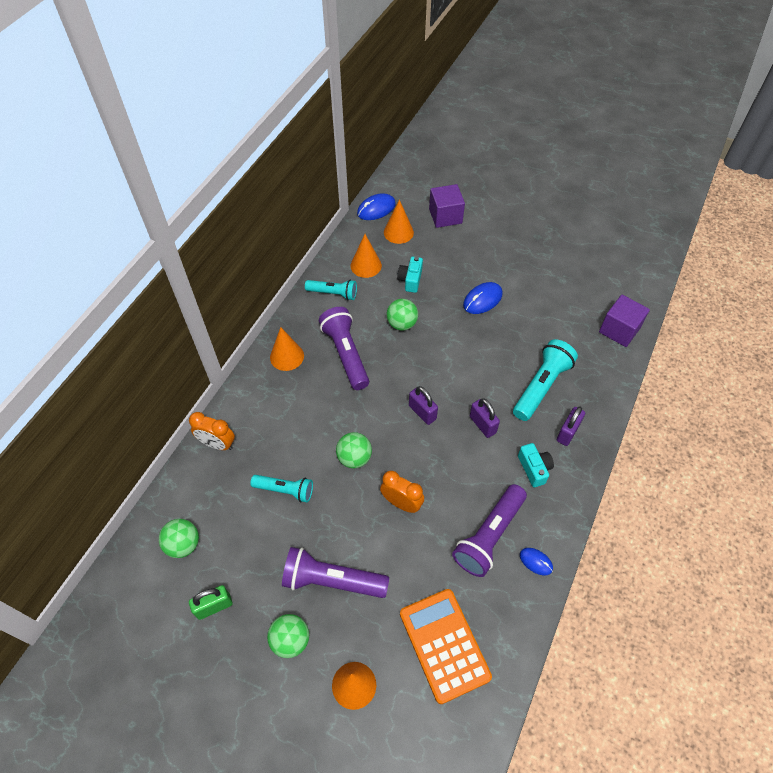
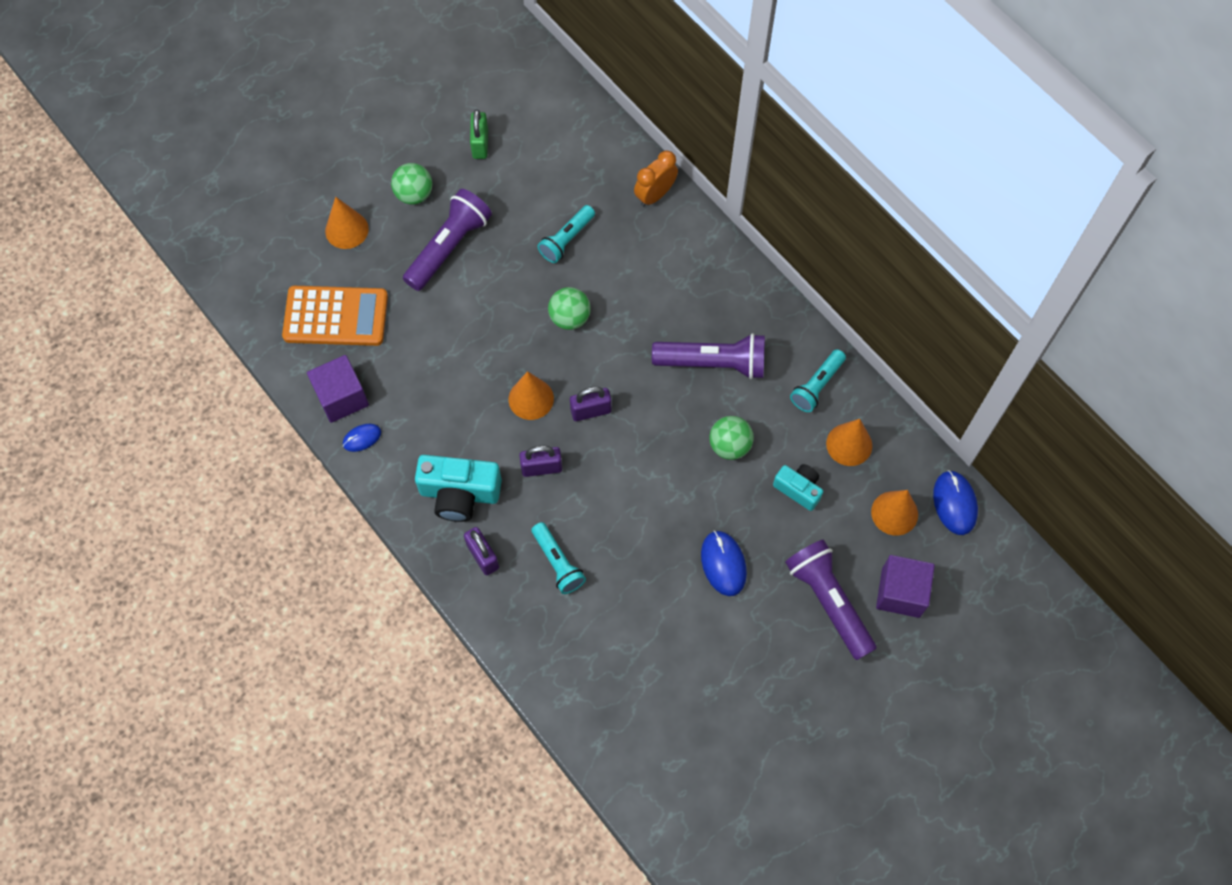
camera: 115 degrees right, 10 degrees up
green ball [159,519,199,558] -> none
orange cone [270,327,304,371] -> orange cone moved to [509,371,554,420]
orange clock [380,471,424,513] -> none
purple flashlight [452,484,527,577] -> purple flashlight moved to [785,539,877,660]
turquoise flashlight [513,339,578,421] -> turquoise flashlight [531,522,586,594], size x0.63
turquoise camera [518,443,554,487] -> turquoise camera [415,455,502,522], size x1.68
purple cube [599,295,650,347] -> purple cube moved to [307,355,369,423]

